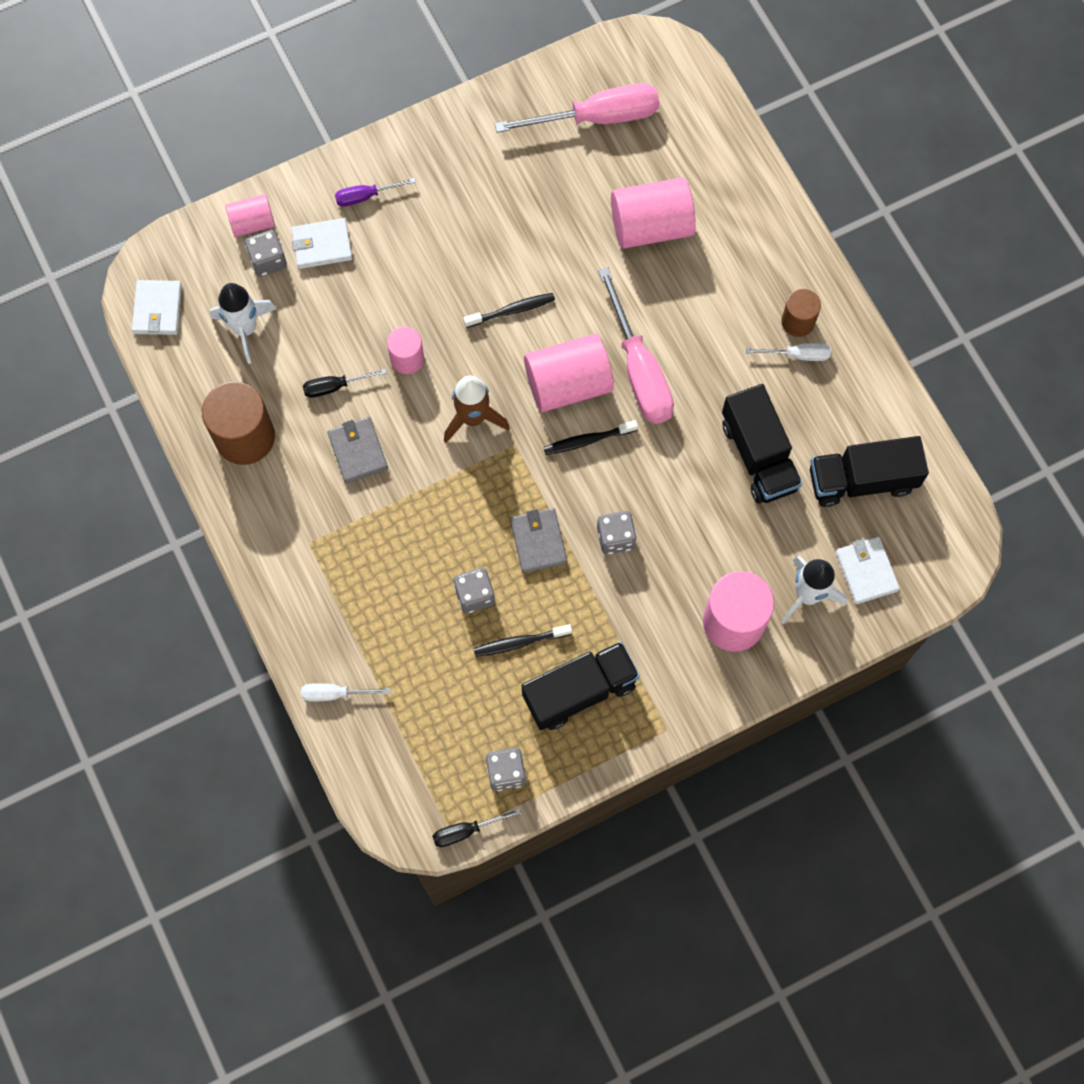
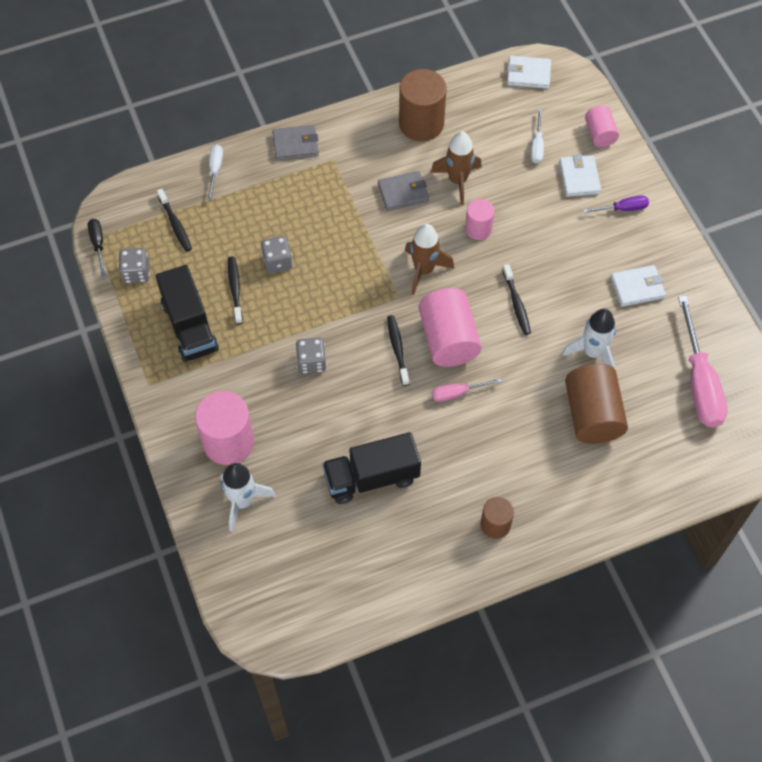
camera: 95 degrees right, 10 degrees down
white rocket [210,283,276,364] -> white rocket moved to [562,309,616,369]
grey dice [245,230,287,277] -> none
black screwdriver [303,369,387,398] -> brown rocket [430,131,482,205]
purple screwdriver [335,178,416,206] -> purple screwdriver turned 90 degrees clockwise [583,195,649,213]
grey wallet [510,508,567,573] -> grey wallet moved to [272,125,319,160]
pink screwdriver [598,267,674,424] -> pink screwdriver [432,378,502,402], size x0.49
pink cylinder [611,177,696,249] -> brown cylinder [565,364,628,444]
white screwdriver [746,343,831,361] -> white screwdriver moved to [531,109,544,164]
black truck [810,436,929,507] -> none
white wallet [836,537,900,604] -> white wallet moved to [611,265,666,307]
none -> black toothbrush [157,189,192,252]

